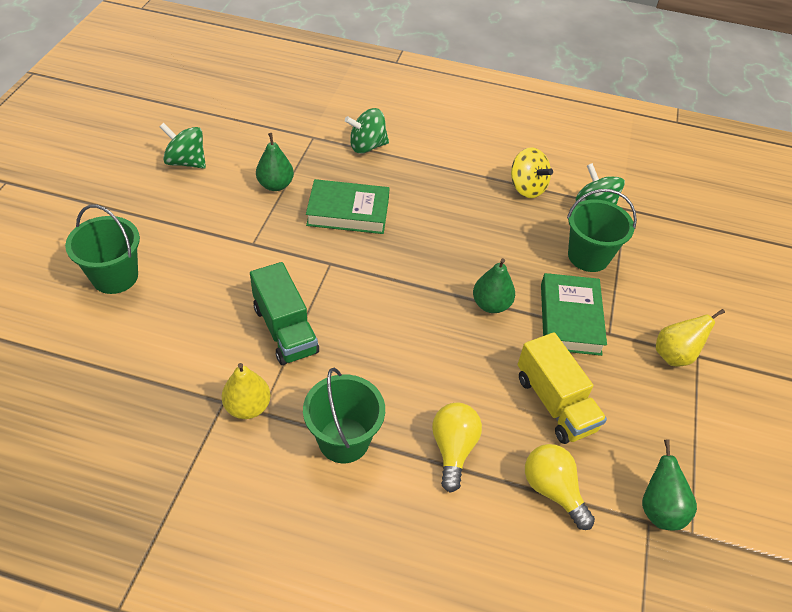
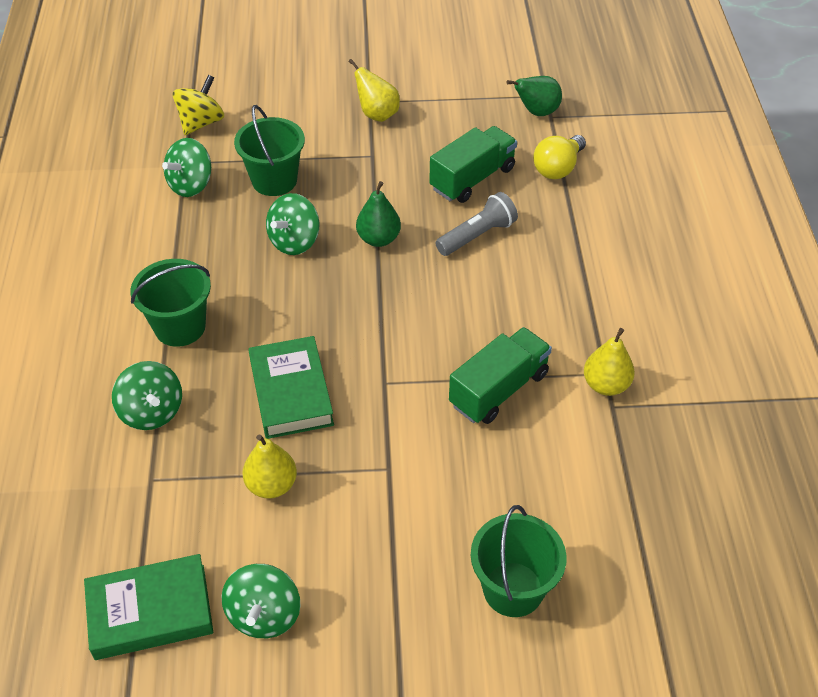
camera: 105 degrees left, 0 degrees up
green pear [256,133,294,191] -> yellow pear [243,434,297,499]
green bucket [303,368,385,463] -> green bucket moved to [130,259,211,347]
yellow light bulb [432,402,482,492] -> none
yellow spinning top [511,147,553,198] -> yellow spinning top moved to [172,75,224,135]
yellow truck [517,332,607,444] -> green truck [429,126,517,203]
green book [541,273,607,356] -> green book moved to [84,554,213,660]
none -> green spinning top [266,193,319,255]
none -> grey flashlight [435,192,518,256]

